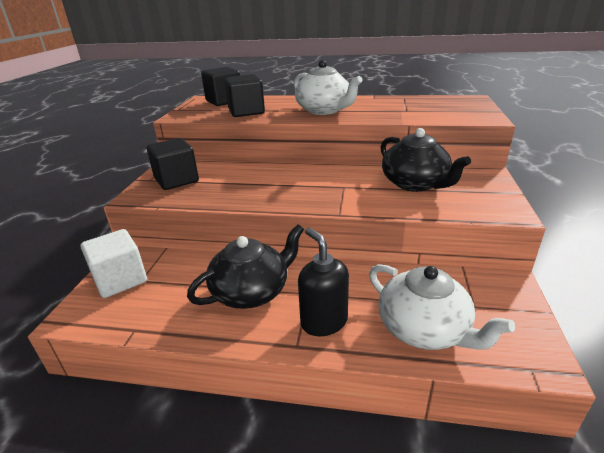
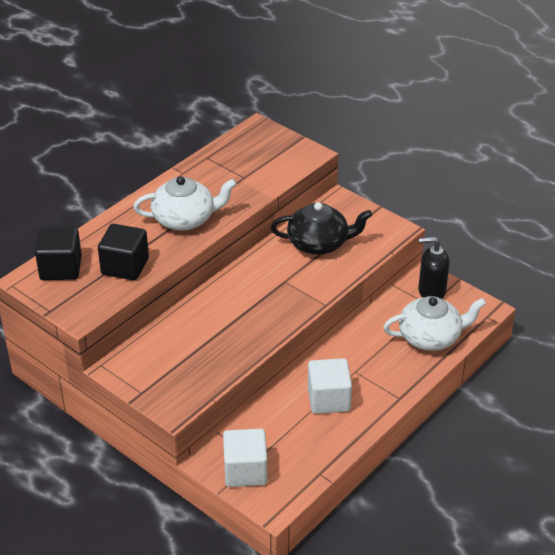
camera: 60 degrees left, 10 degrees up
black cube [147,138,199,190] -> none
black teapot [187,224,304,309] -> white cube [308,358,352,414]
black soap dispenser [298,228,349,336] -> black soap dispenser moved to [418,237,450,299]

